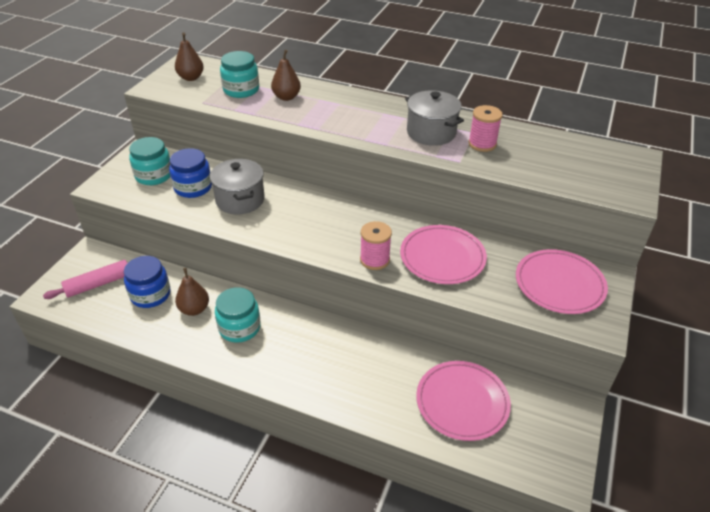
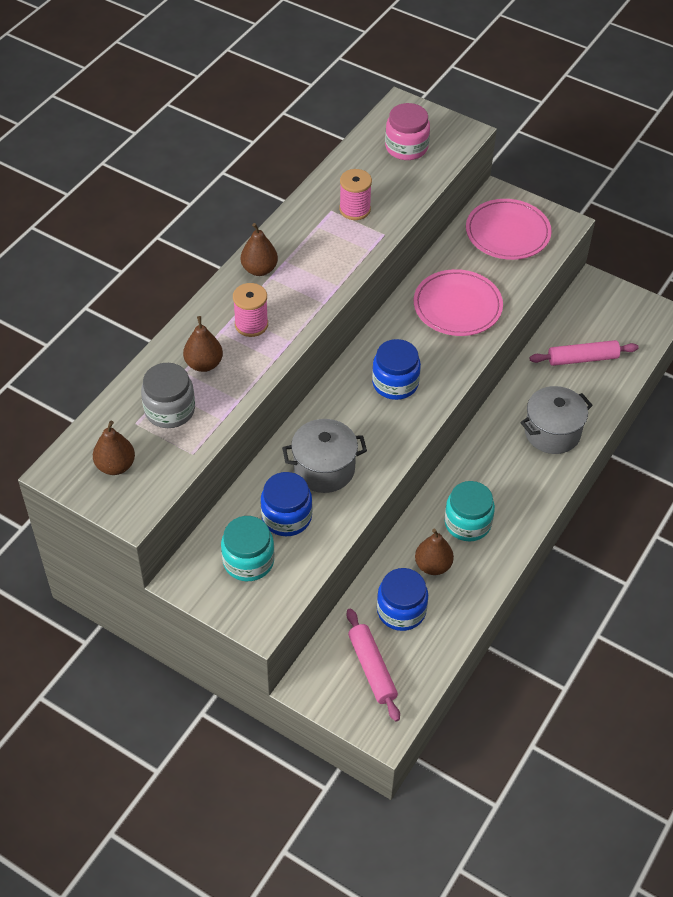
camera: 80 degrees left, 10 degrees up
turquoise jar [220,51,259,98] -> grey jar [141,363,195,428]
pink spool [360,221,392,270] -> pink spool moved to [233,283,268,337]
grey pot [405,90,464,146] -> grey pot moved to [520,386,593,454]
pink plate [416,361,511,441] -> pink rolling pin [529,340,639,366]
none -> brown pear [241,223,278,276]
none -> blue jar [372,339,421,400]
none -> pink jar [385,103,430,160]

